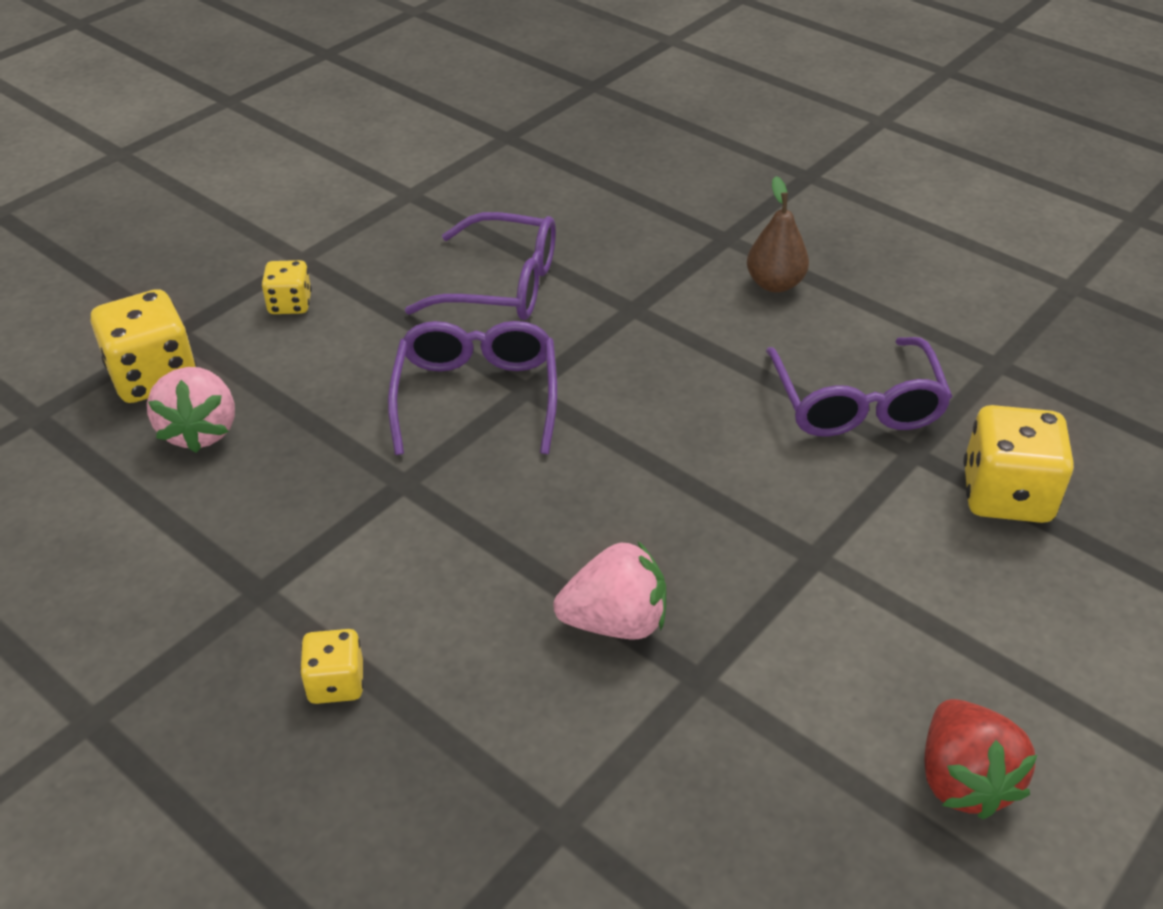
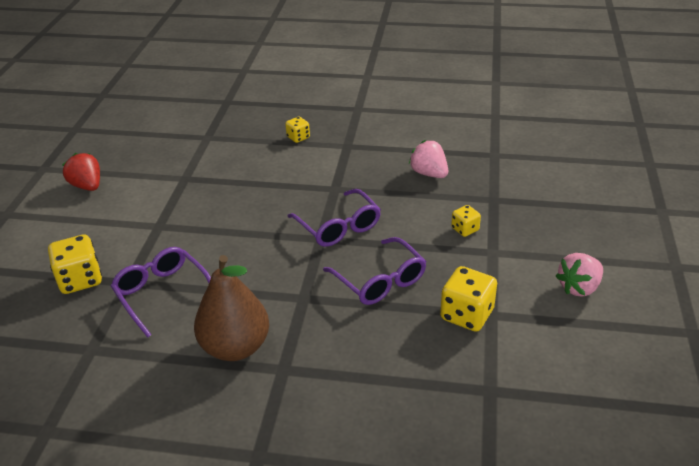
camera: 150 degrees right, 5 degrees down
yellow dice [91,289,197,403] -> yellow dice moved to [440,266,497,332]
purple glasses [405,212,556,320] -> purple glasses turned 105 degrees counterclockwise [323,237,427,305]
pink strawberry [553,541,666,639] -> pink strawberry moved to [556,253,603,297]
brown pear [747,176,809,293] -> brown pear [194,255,269,361], size x1.87

